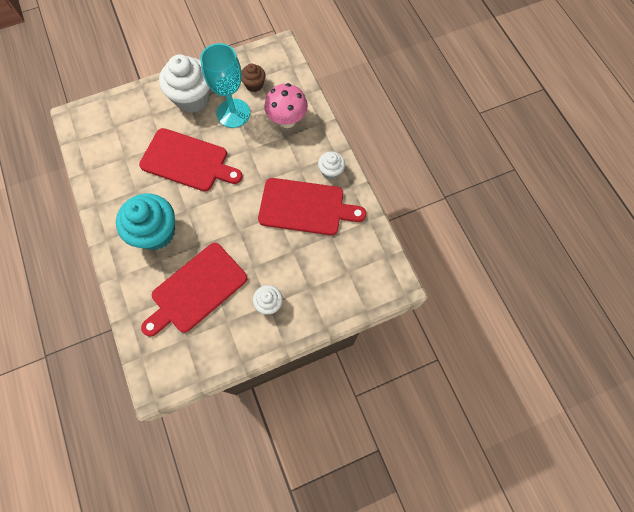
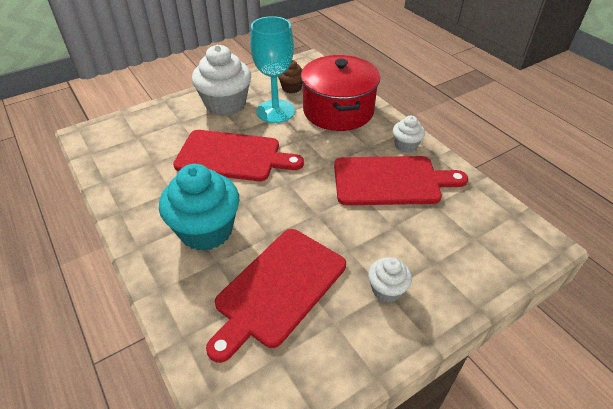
camera: 10 degrees left, 25 degrees down
pink mushroom [264,83,308,128] -> red pot [301,55,380,131]

